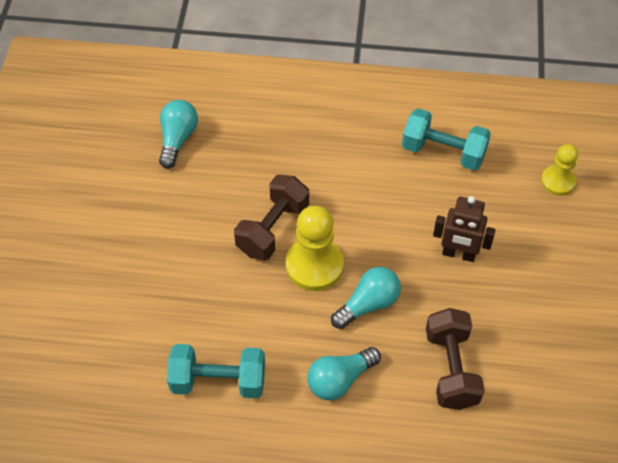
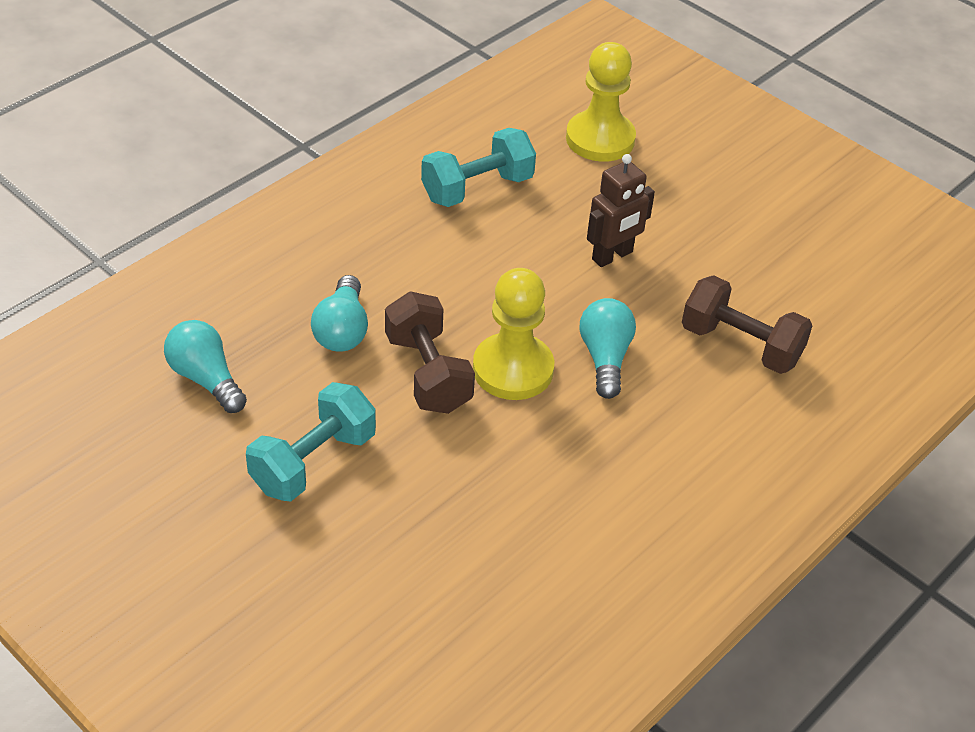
camera: 55 degrees left, 10 degrees down
turquoise dumbbell [167,344,265,398] -> turquoise dumbbell moved to [246,382,376,501]
turquoise light bulb [307,347,381,400] -> turquoise light bulb moved to [311,275,368,352]
yellow pawn [541,144,578,196] -> yellow pawn [566,42,636,162], size x1.62

